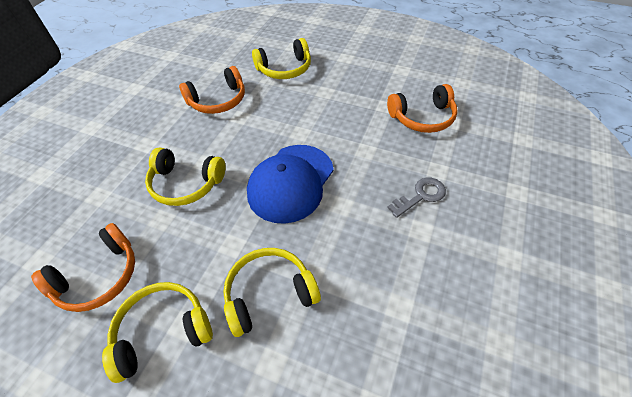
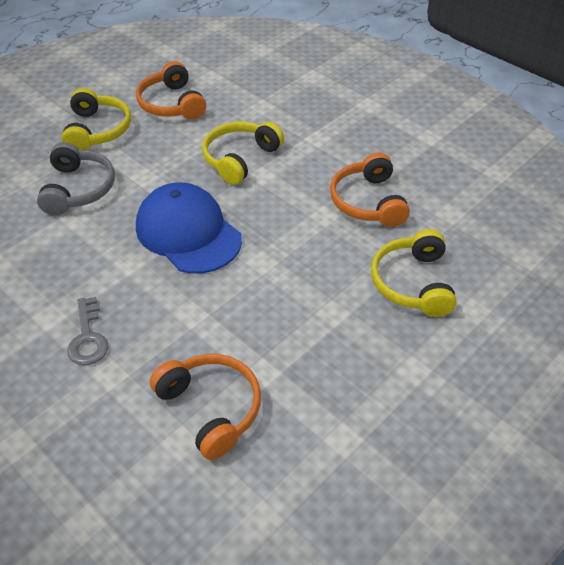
camera: 110 degrees right, 5 degrees down
yellow headphones [223,248,321,337] -> grey headphones [37,142,115,215]
orange headphones [387,84,458,133] -> orange headphones turned 135 degrees clockwise [150,354,261,460]

